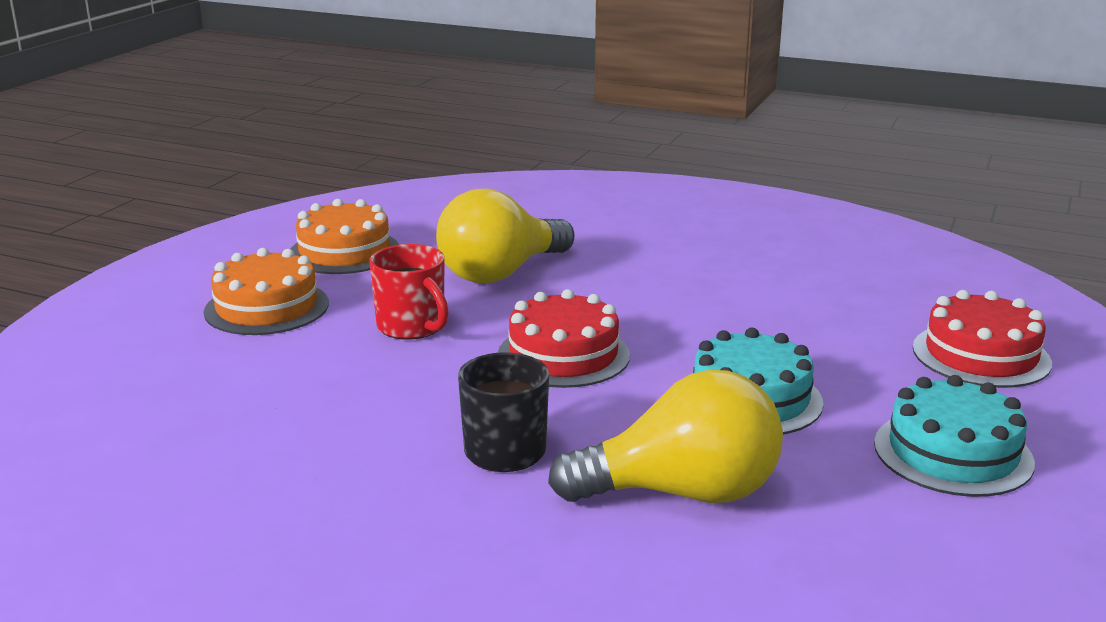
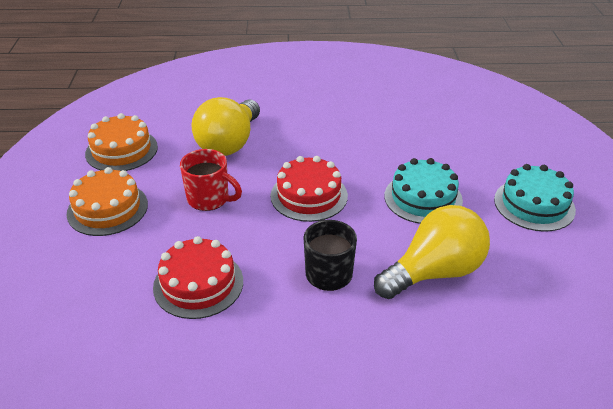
camera: 25 degrees left, 15 degrees up
red cake [913,290,1052,388] -> red cake moved to [153,236,243,319]

